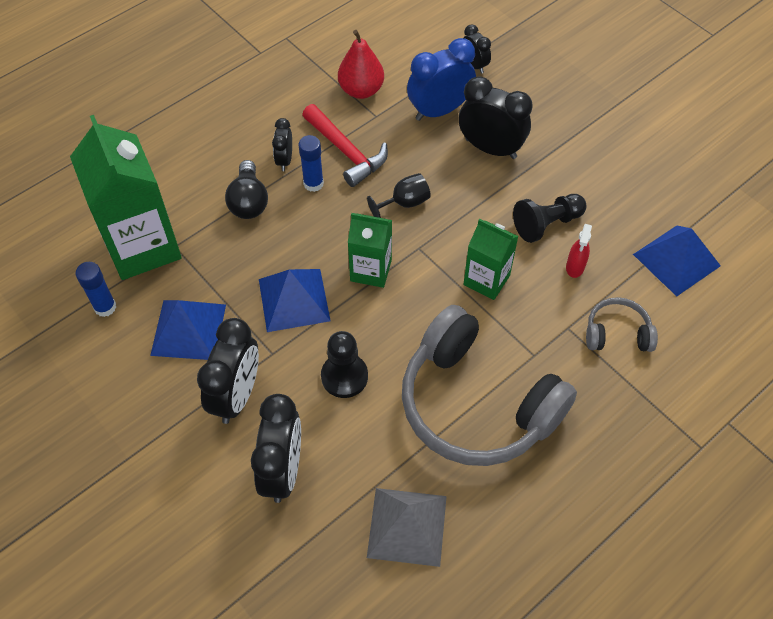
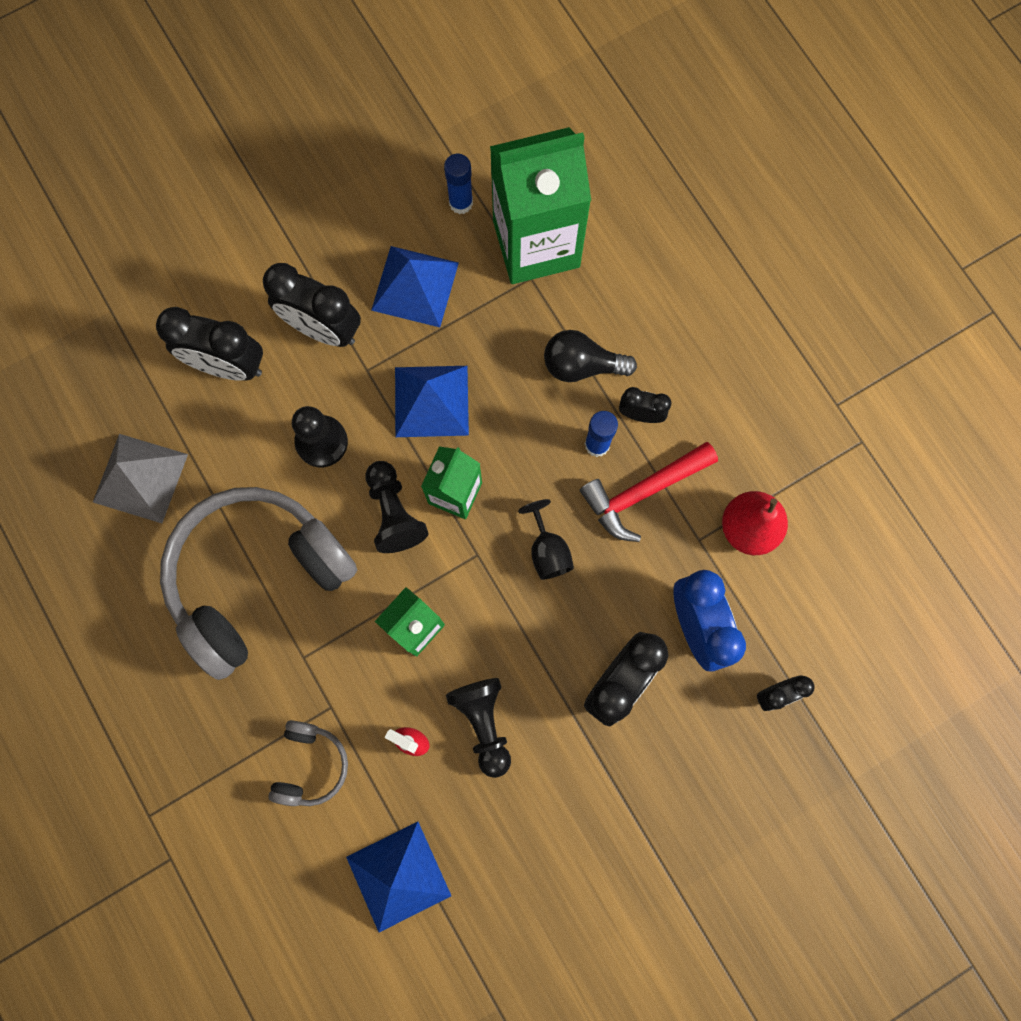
camera: 100 degrees right, 20 degrees up
none -> black pawn [365,461,429,553]

